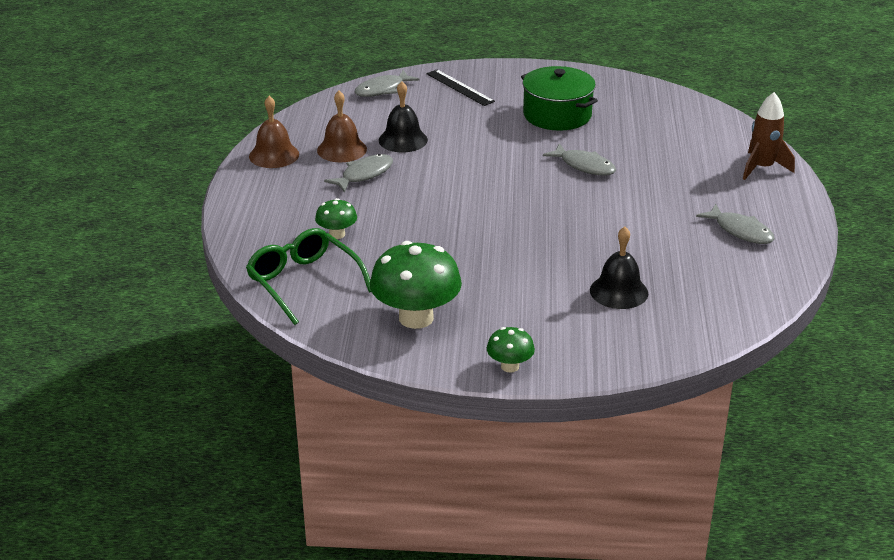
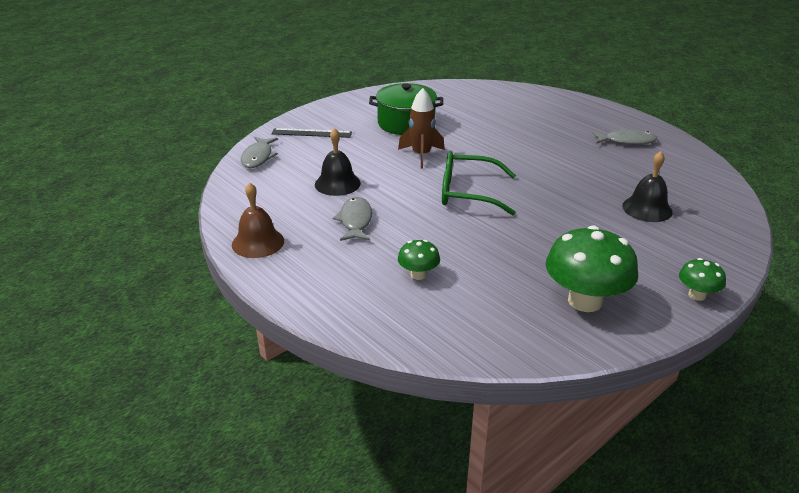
camera: 45 degrees left, 0 degrees up
green glasses [246,228,372,325] -> green glasses moved to [442,151,516,215]
brown bell [317,91,367,162] -> none
grey fish [543,143,616,176] -> none
brown rocket [743,92,795,180] -> brown rocket moved to [398,88,445,169]

